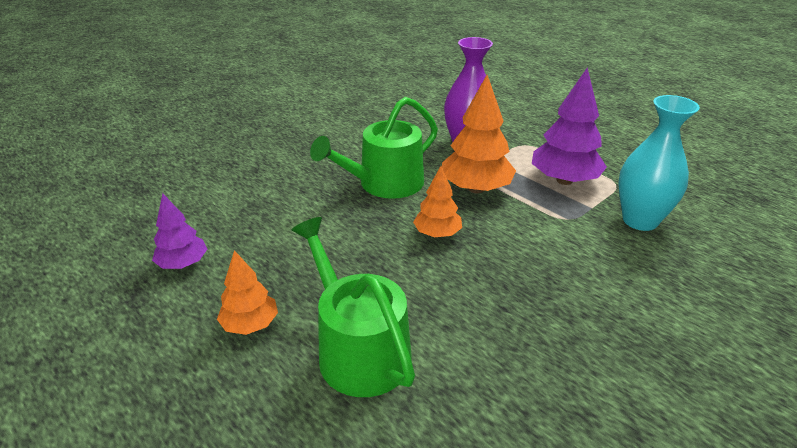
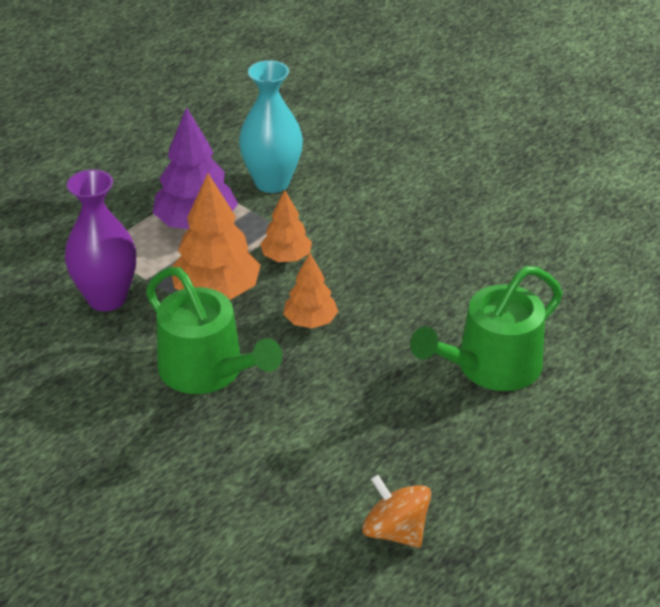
camera: 95 degrees left, 5 degrees up
purple tree [152,193,207,269] -> orange spinning top [362,475,431,548]
orange tree [217,250,278,335] -> orange tree moved to [260,190,312,262]

